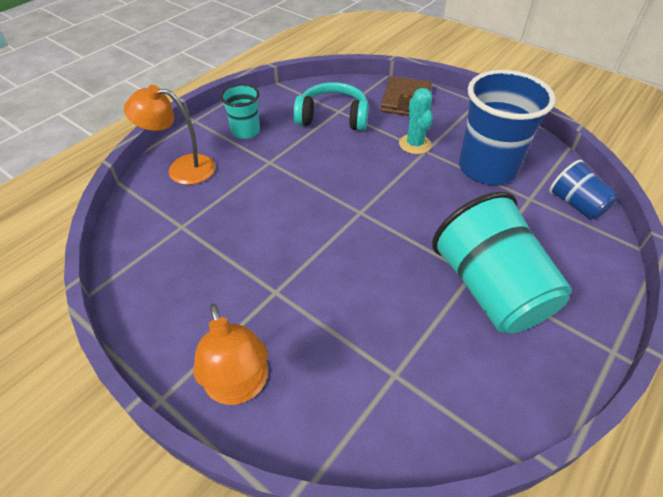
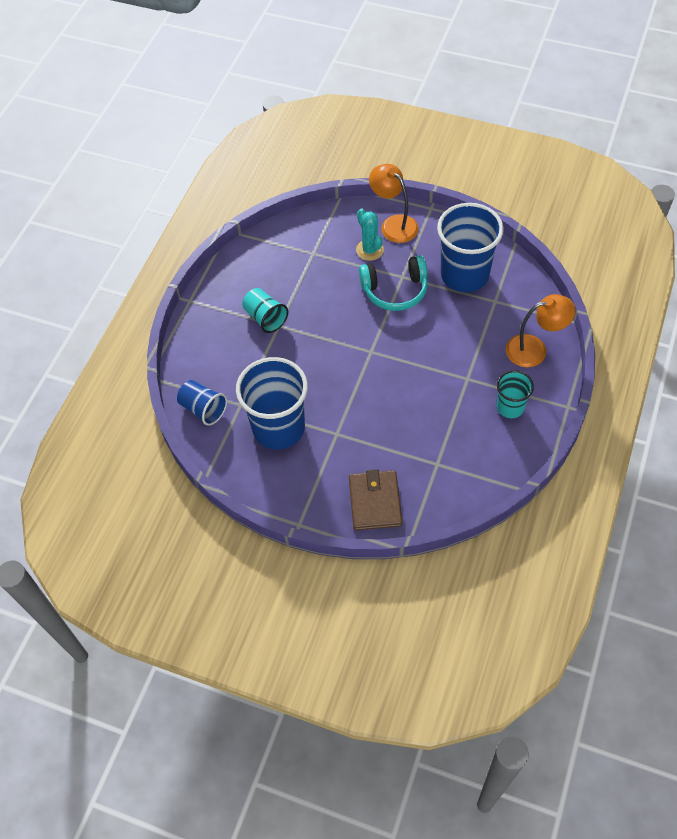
camera: 165 degrees right, 10 degrees up
turquoise headphones [294,82,369,131] -> turquoise headphones moved to [359,255,428,311]
turquoise cactus [399,88,433,154] -> turquoise cactus moved to [356,208,384,261]
turquoise cup [432,192,572,334] -> turquoise cup [242,288,288,333], size x0.53
none -> blue cup [437,203,504,292]

